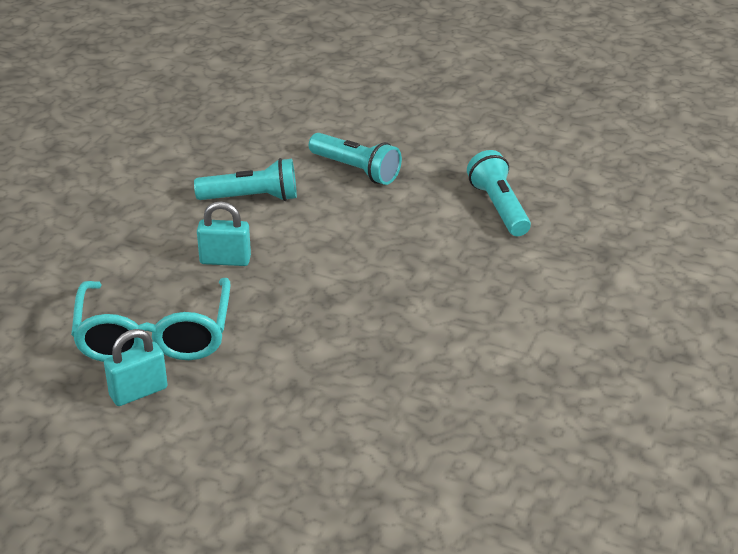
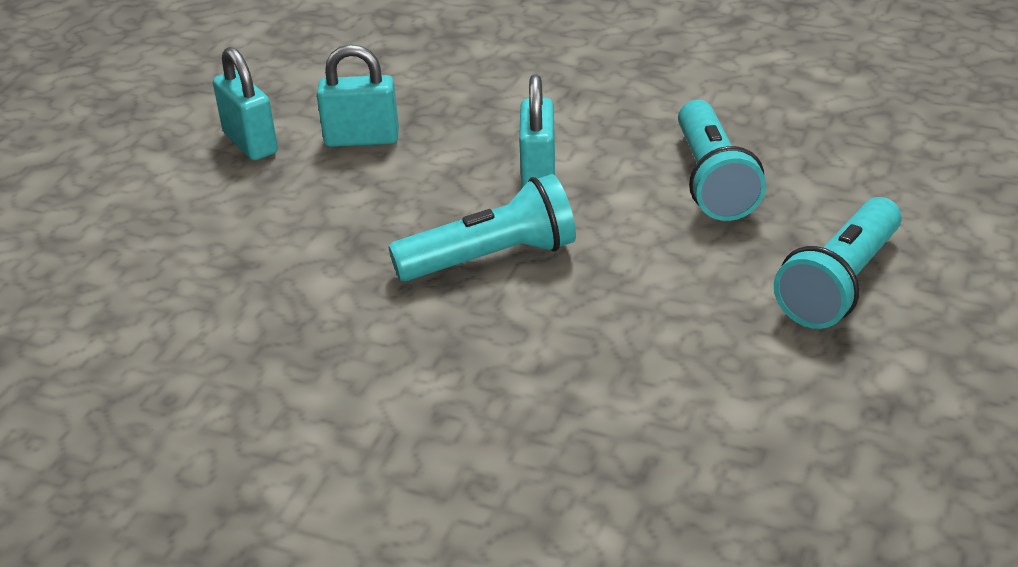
camera: 90 degrees right, 0 degrees up
turquoise glasses [71,278,231,362] -> turquoise padlock [317,44,399,147]
turquoise flashlight [467,150,531,236] -> turquoise flashlight moved to [388,174,576,281]

